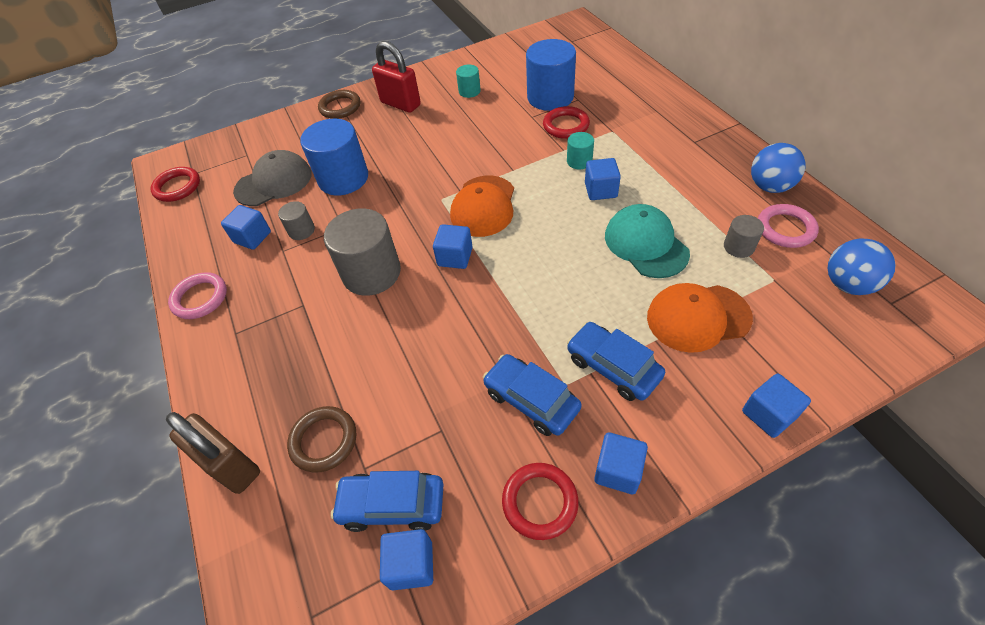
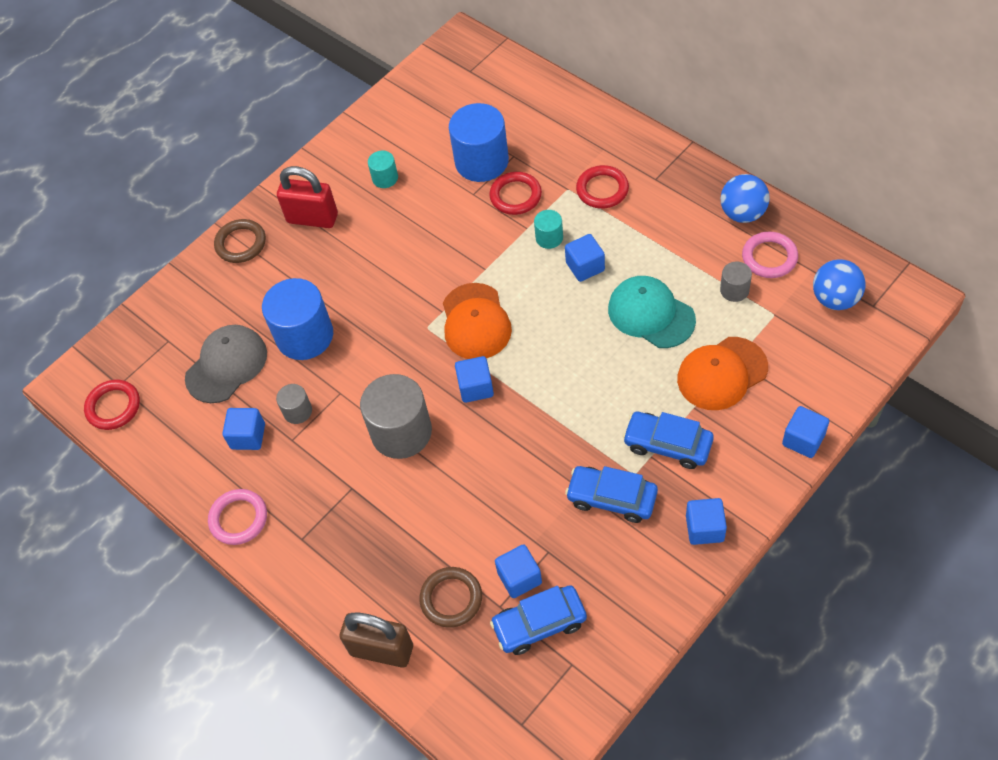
camera: 20 degrees left, 5 degrees up
blue cube [380,529,433,590] -> blue cube moved to [495,544,542,598]
red ring [502,463,579,540] -> red ring moved to [576,165,629,208]

